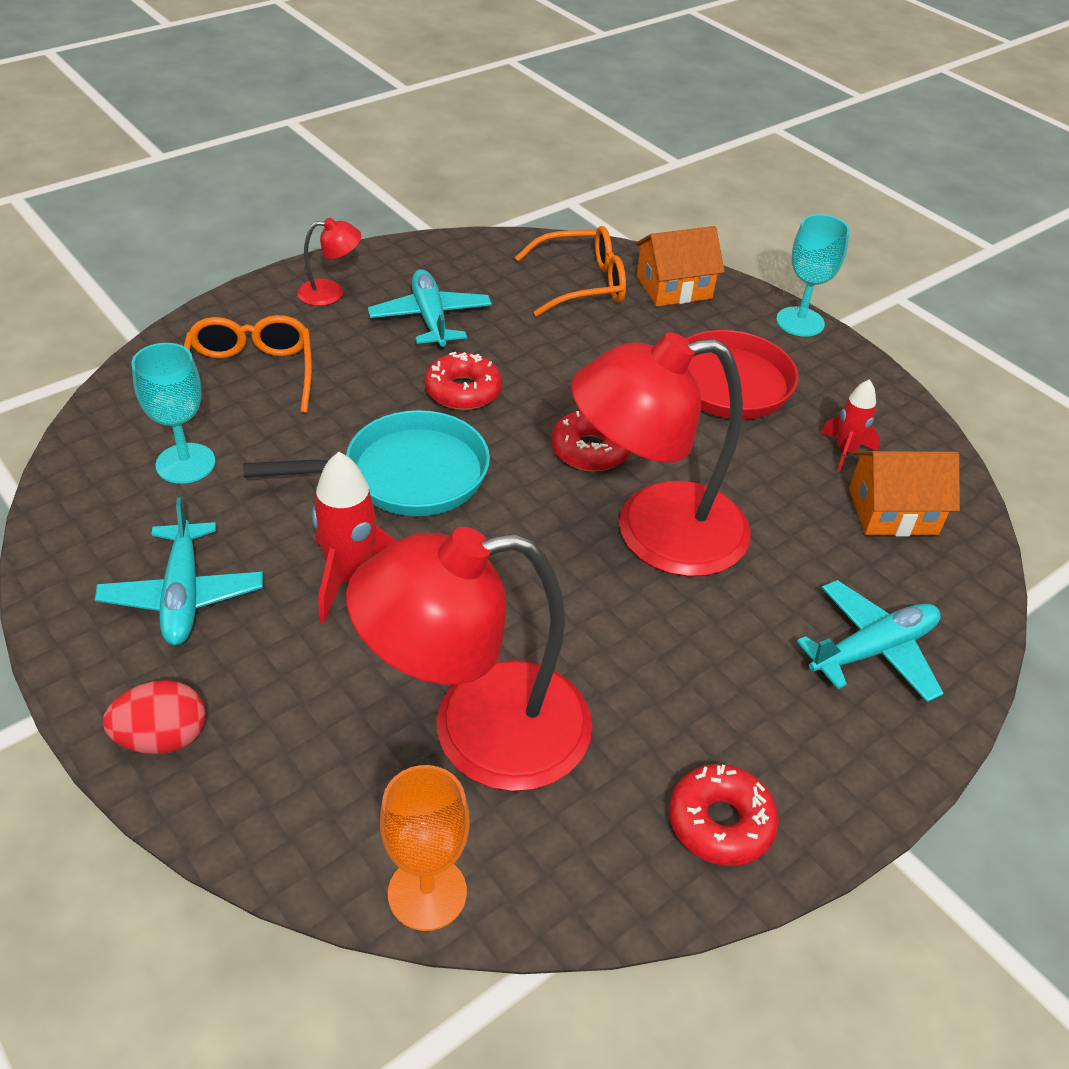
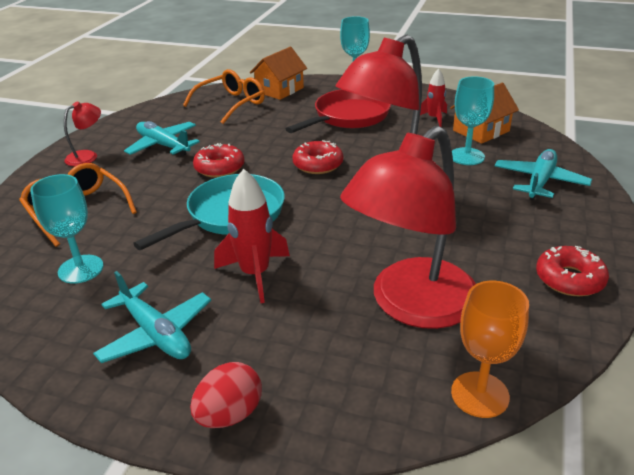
camera: 30 degrees left, 10 degrees down
none -> turquoise goblet [452,76,494,165]

